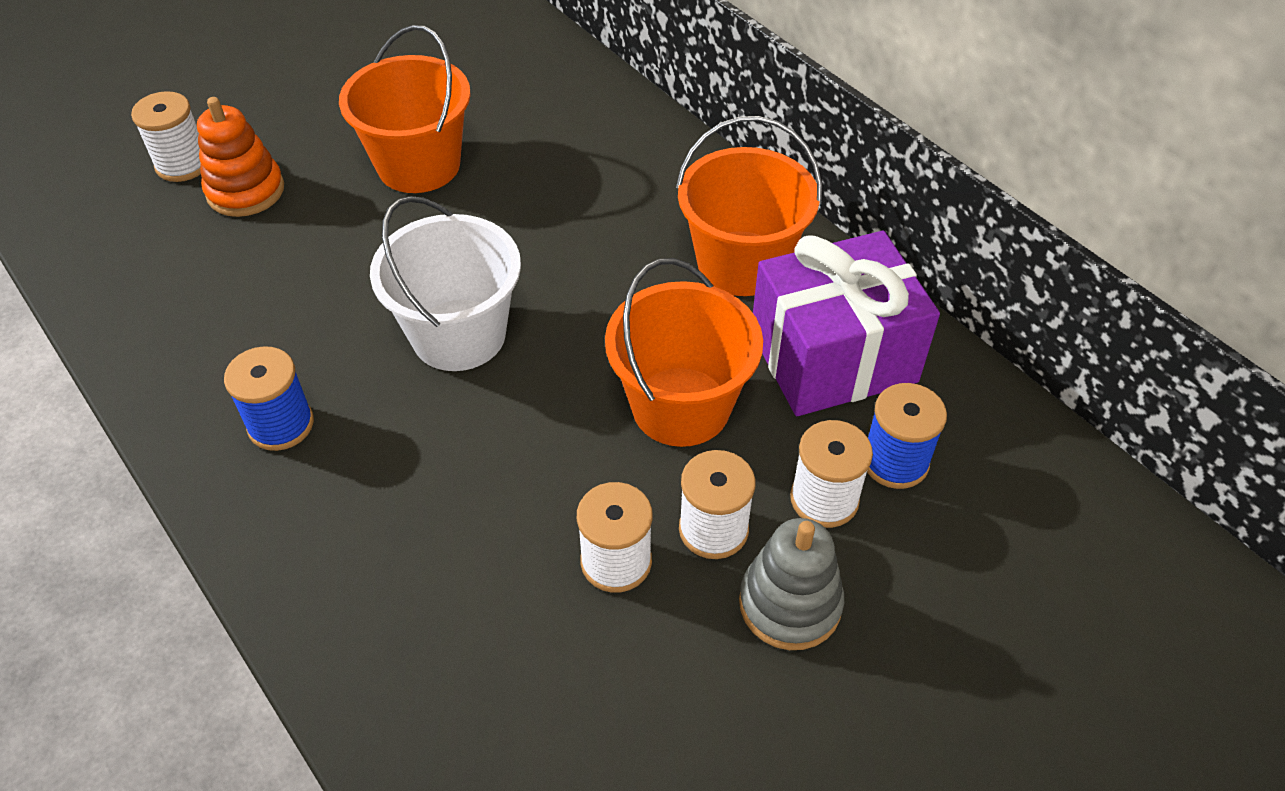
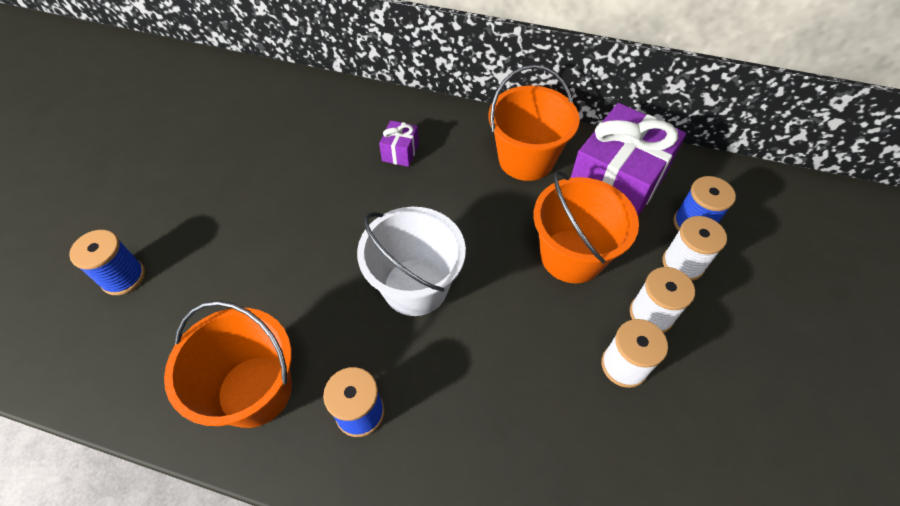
camera: 35 degrees left, 5 degrees up
white spool [131,91,201,182] -> blue spool [69,230,145,295]
orange stacking toy [197,97,284,217] -> none
orange bucket [339,25,471,193] -> orange bucket moved to [164,301,292,428]
grey stacking toy [739,518,844,650] -> none
none -> purple gift [379,120,419,167]

